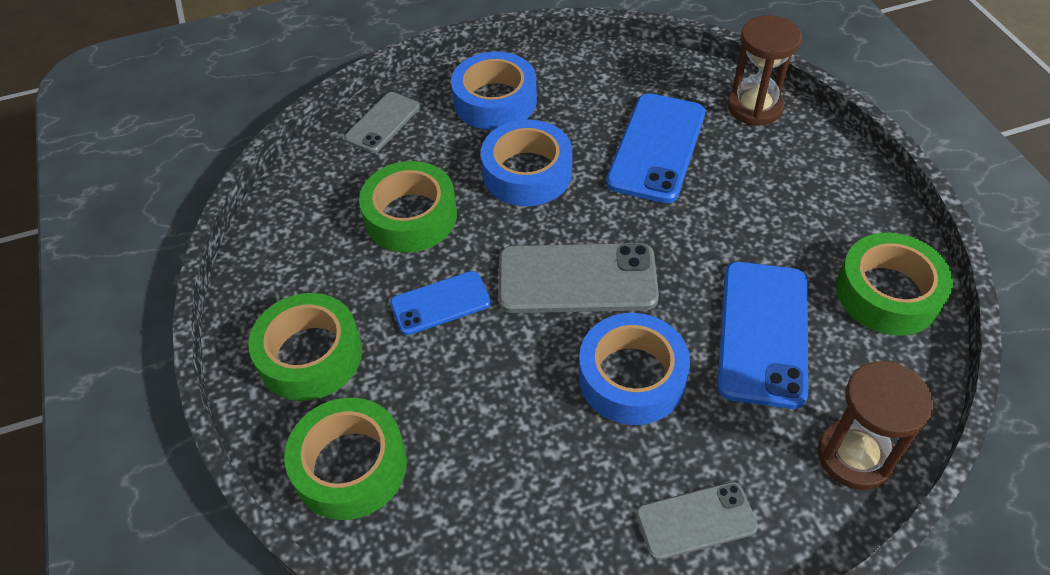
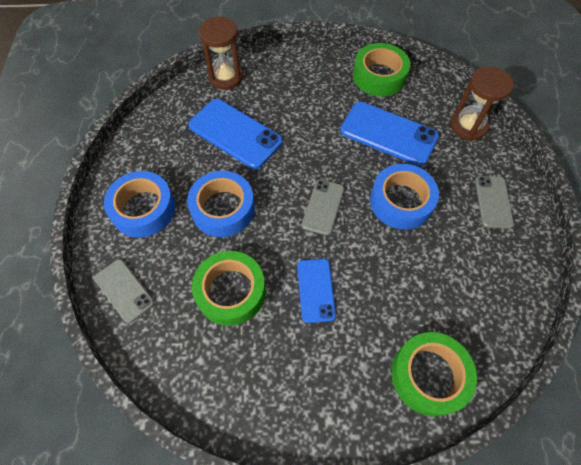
camera: 75 degrees left, 10 degrees up
green tape [248,293,362,401] -> none
grey phone [498,243,659,313] -> grey phone [302,180,344,235], size x0.59

